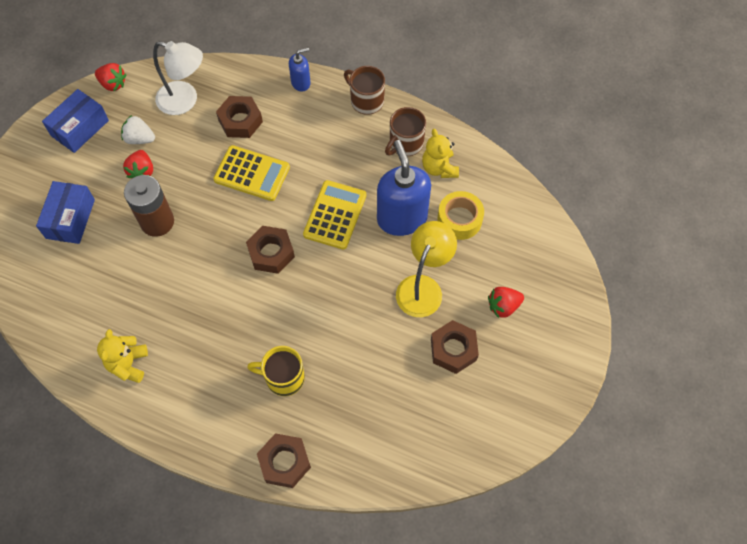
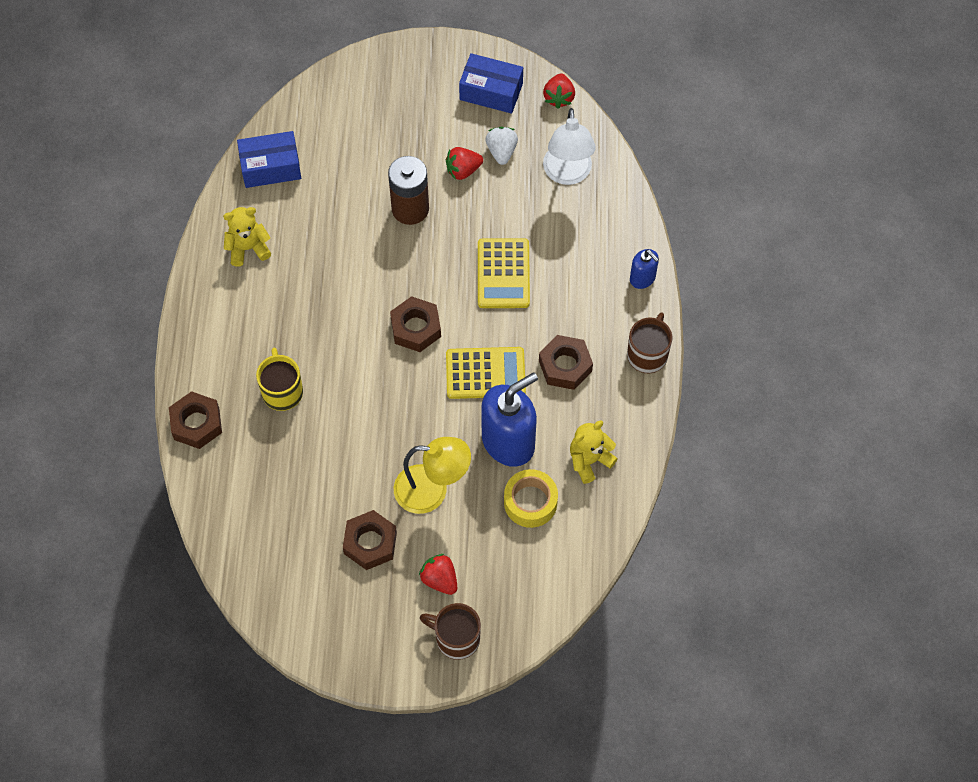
camera: 70 degrees right, 0 degrees up
blue box [36,181,95,244] -> blue box moved to [237,131,301,188]
brown nut [216,96,263,138] -> brown nut moved to [539,335,593,390]
brown mug [385,107,426,156] -> brown mug moved to [420,603,481,660]

